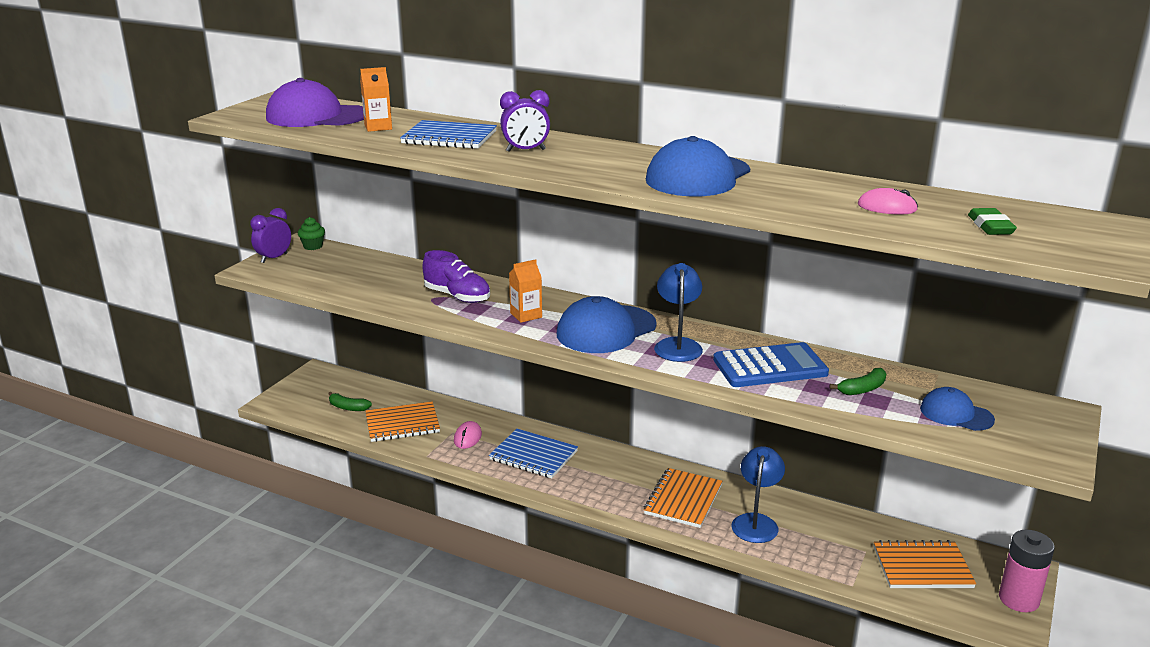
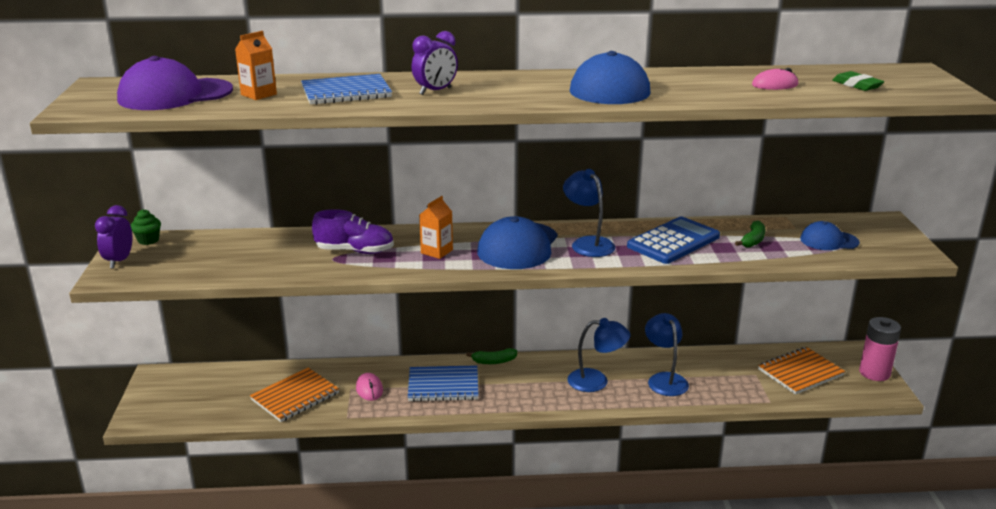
camera: 30 degrees left, 0 degrees up
green banana [328,392,372,411] -> green banana moved to [466,348,517,364]
orange notebook [644,468,723,528] -> blue lamp [567,318,630,392]

